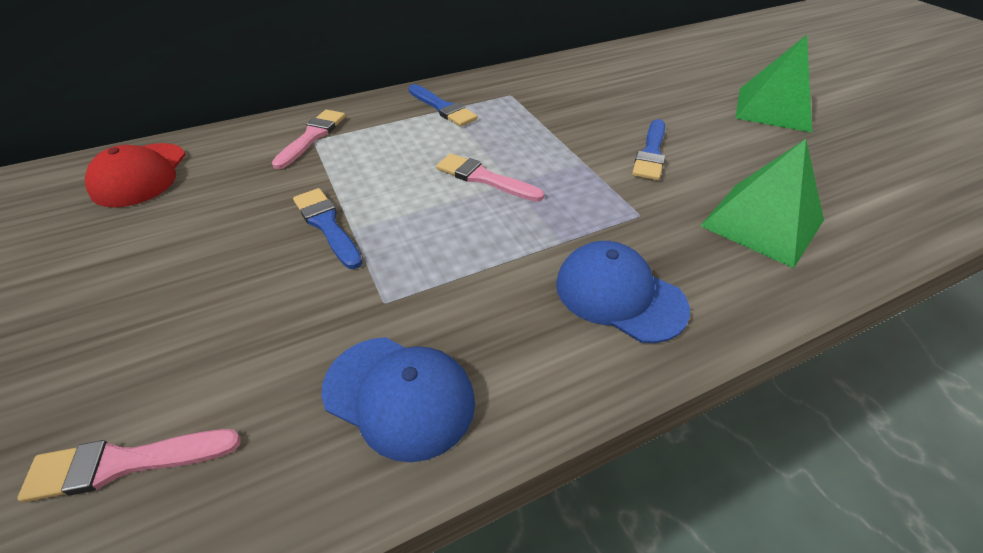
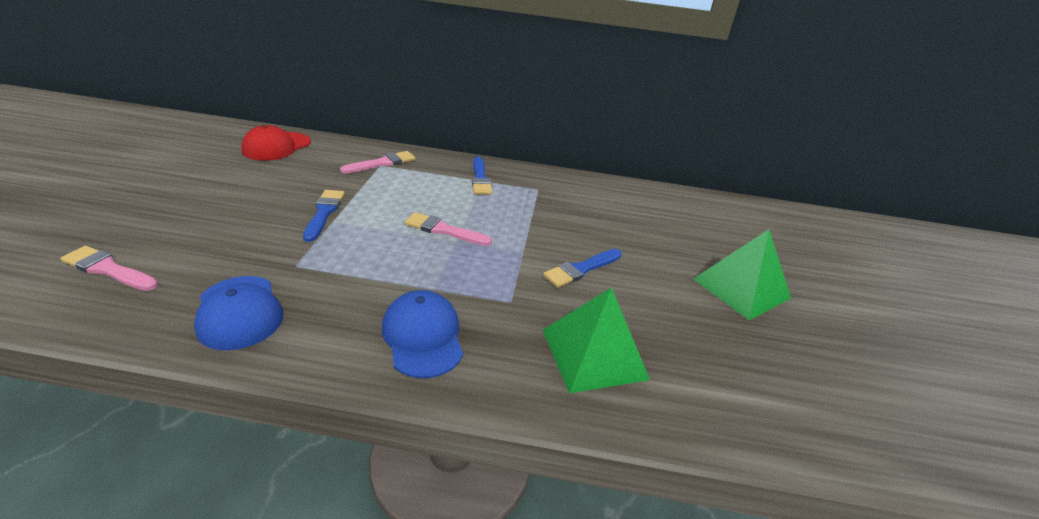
camera: 30 degrees right, 10 degrees down
pink brush [436,153,544,202] -> pink brush turned 45 degrees counterclockwise [405,212,492,246]

